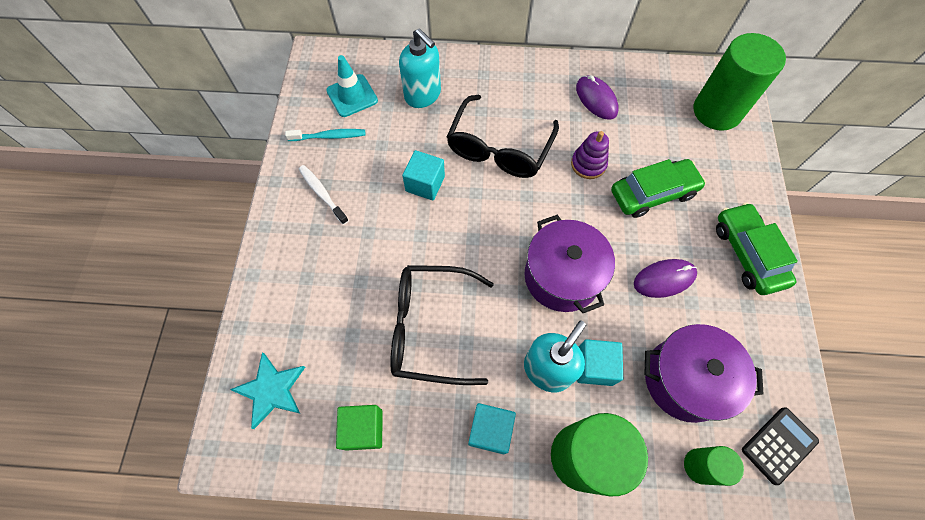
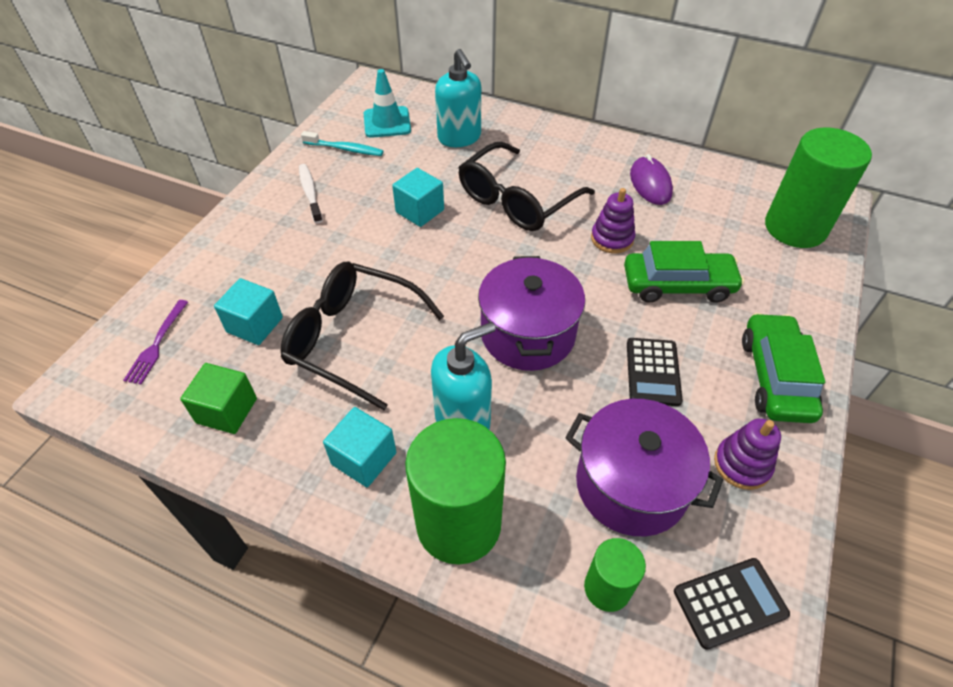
camera: 20 degrees right, 15 degrees down
turquoise star [230,353,305,429] -> purple fork [123,300,188,384]
turquoise cube [577,339,623,386] -> turquoise cube moved to [214,278,283,345]
purple mouse [634,259,697,298] -> black calculator [627,338,683,406]
none -> purple stacking toy [714,418,781,490]

